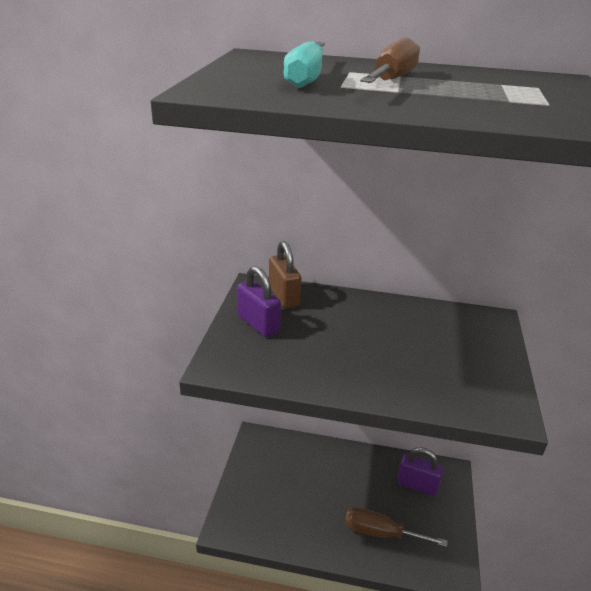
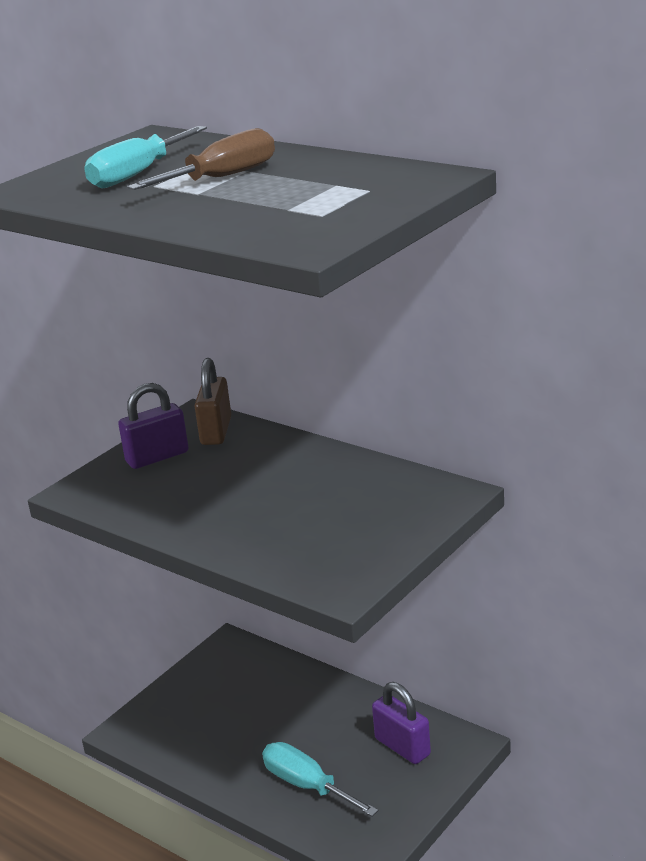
camera: 30 degrees right, 5 degrees down
purple padlock [237,266,281,337] -> purple padlock turned 75 degrees clockwise [118,383,189,469]
brown screwdriver [345,507,448,547] -> turquoise screwdriver [262,742,378,817]

